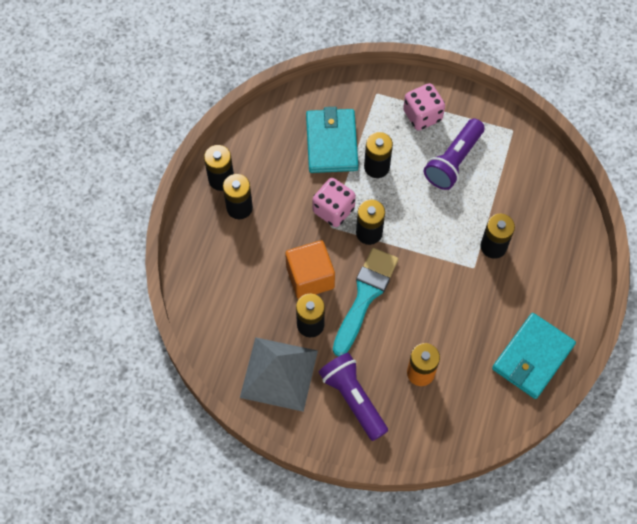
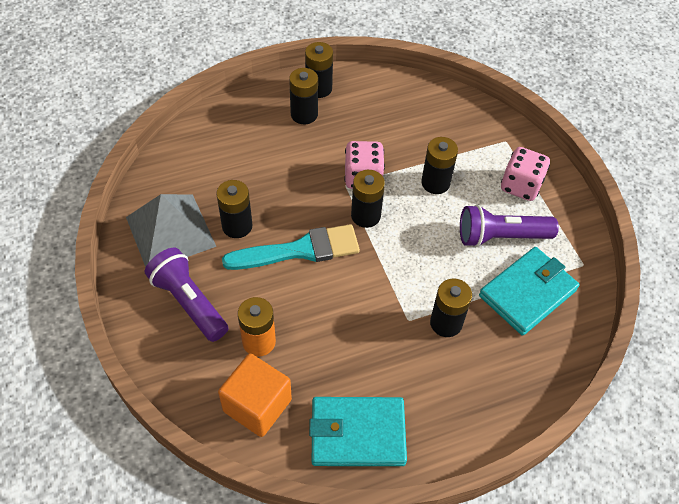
camera: 50 degrees right, 10 degrees down
orange cube [285,240,335,299] -> orange cube moved to [218,354,292,437]
turquoise wallet [306,107,358,173] -> turquoise wallet moved to [479,247,580,336]
purple flashlight [319,353,388,441] -> purple flashlight turned 60 degrees counterclockwise [145,248,228,342]

